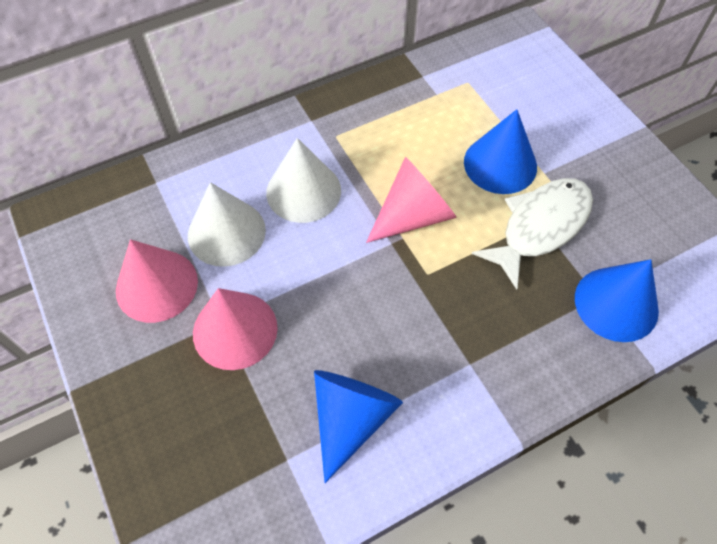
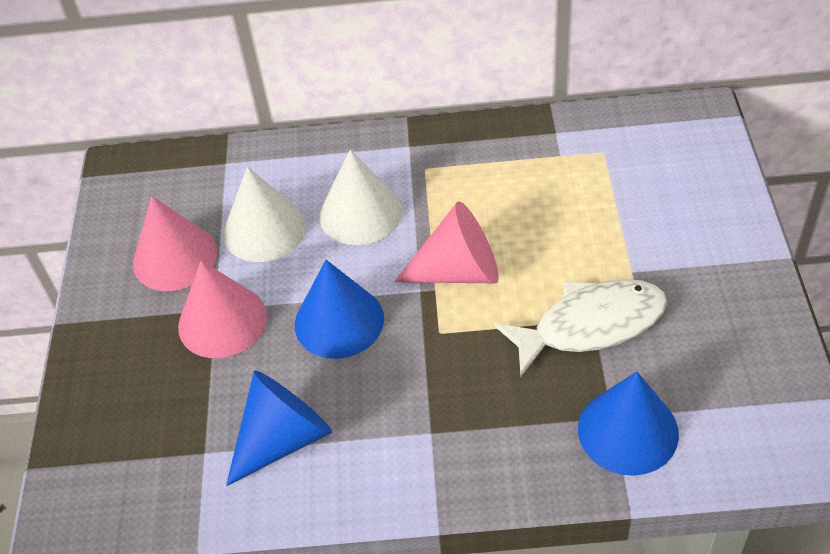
camera: 30 degrees right, 10 degrees down
blue cone [464,109,537,194] -> blue cone moved to [295,260,384,359]

